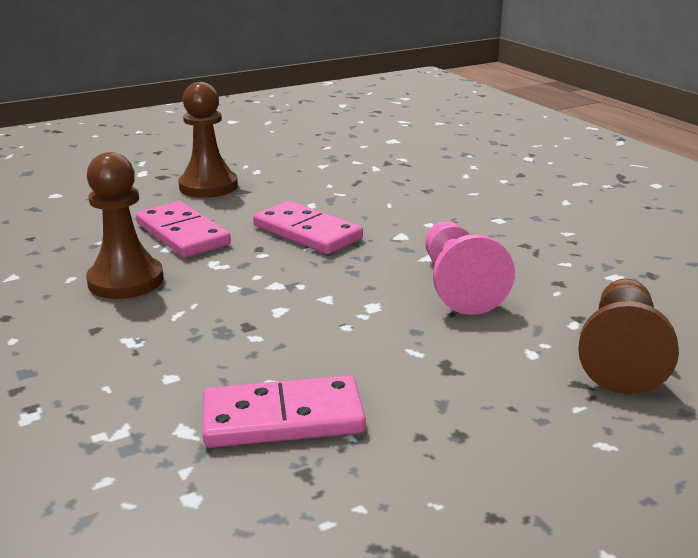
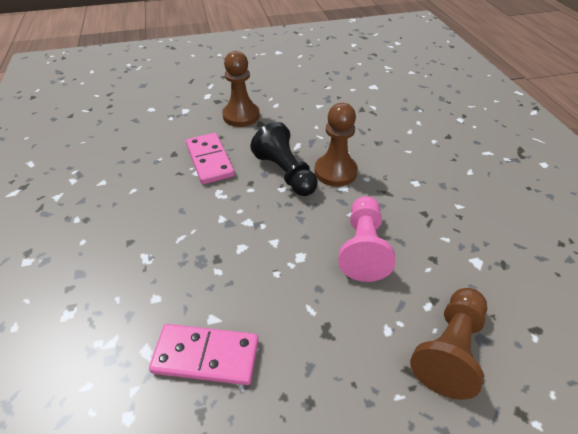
camera: 15 degrees right, 20 degrees up
brown pawn [86,152,164,299] -> brown pawn moved to [315,103,358,187]
pink domino [253,201,363,254] -> black pawn [251,122,318,196]

